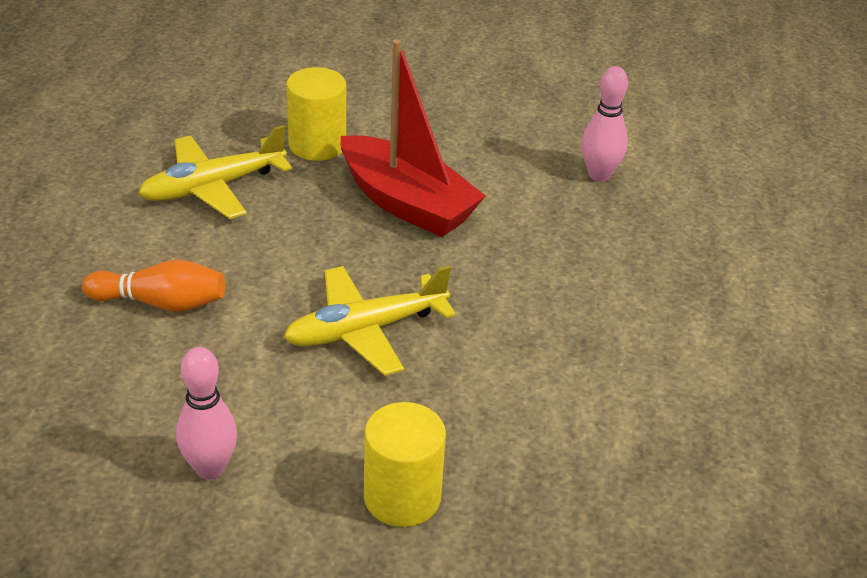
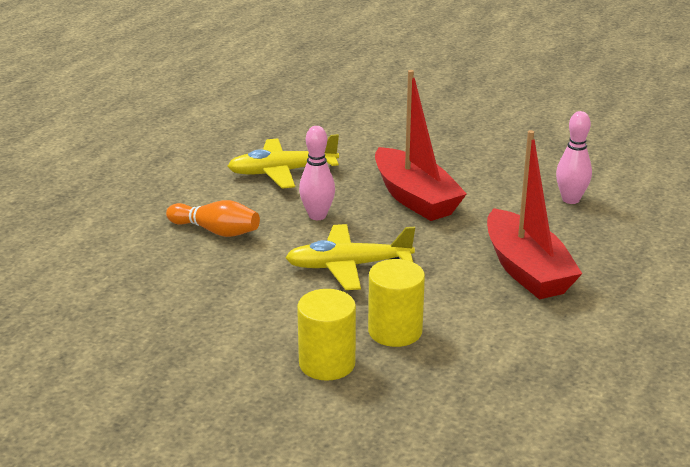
camera: 20 degrees right, 10 degrees down
pink bowling pin [176,347,237,480] -> pink bowling pin moved to [299,126,335,220]
yellow cylinder [287,67,346,161] -> yellow cylinder moved to [368,259,425,347]
none -> red boat [487,130,583,299]

